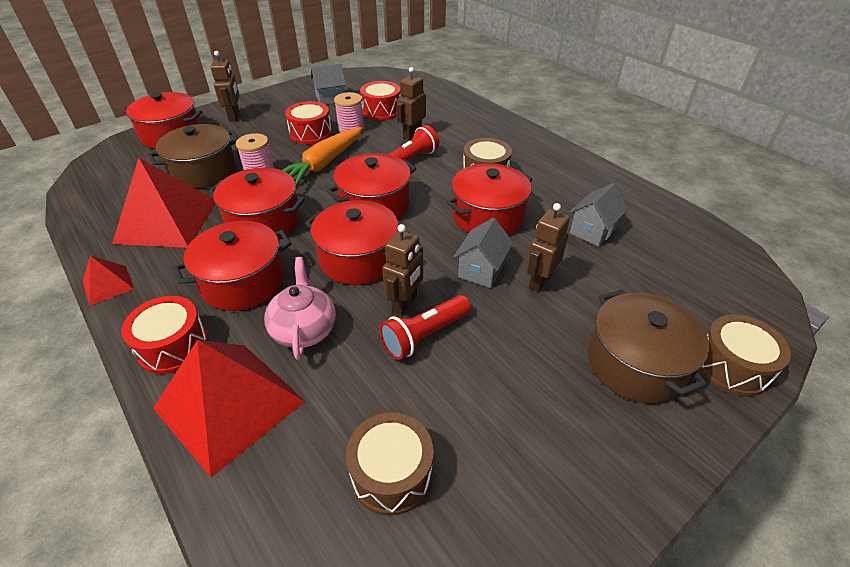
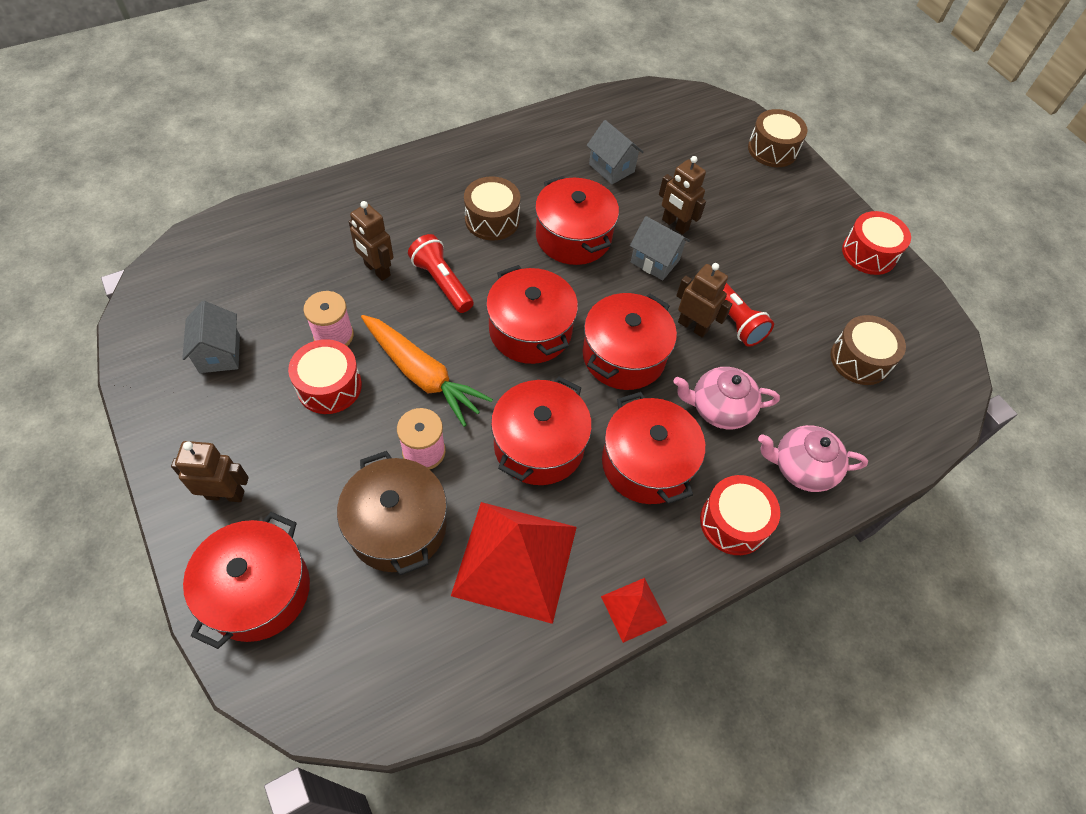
camera: 85 degrees left, 15 degrees up
red pyramid [153,340,305,478] -> pink teapot [758,425,868,492]
red drum [360,81,401,121] -> red drum moved to [842,211,911,275]
brown pot [588,289,709,403] -> none

